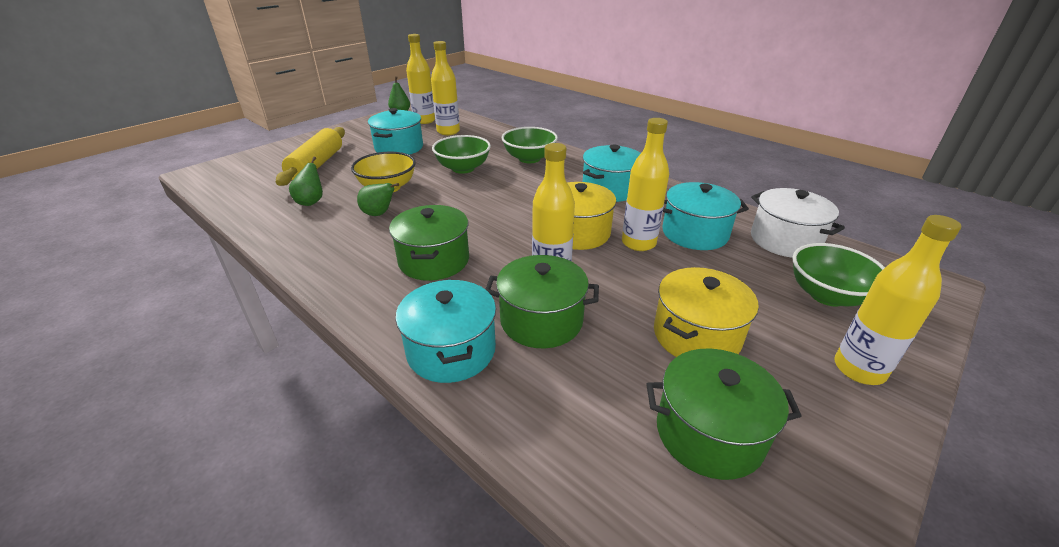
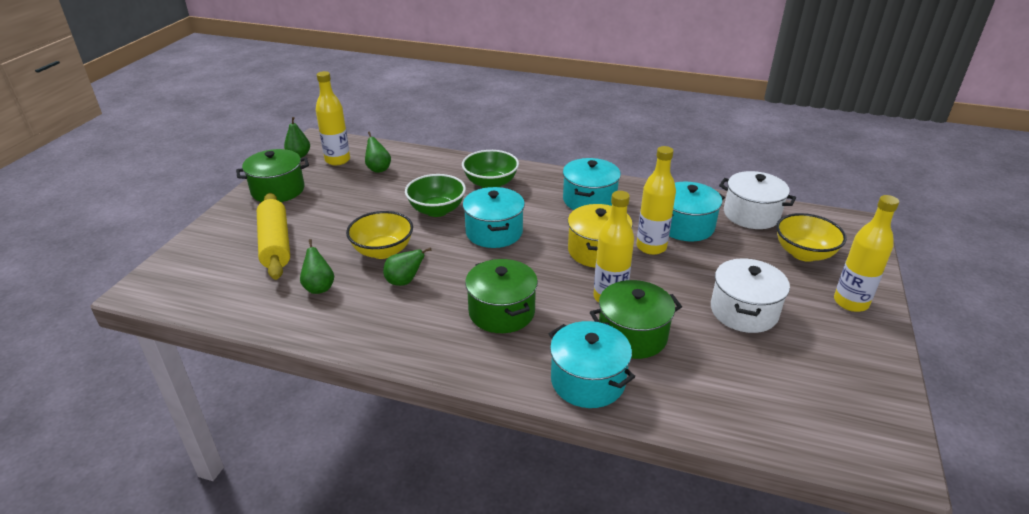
camera: 25 degrees left, 0 degrees up
turquoise pot [368,108,423,155] -> turquoise pot moved to [463,187,525,248]
yellow bottle [431,41,460,135] -> green pear [365,131,391,173]
green pot [646,349,801,480] -> green pot moved to [236,149,309,202]
yellow pot [654,267,759,357] -> white pot [711,258,790,333]
green bowl [793,243,885,307] -> yellow bowl [776,213,847,262]

